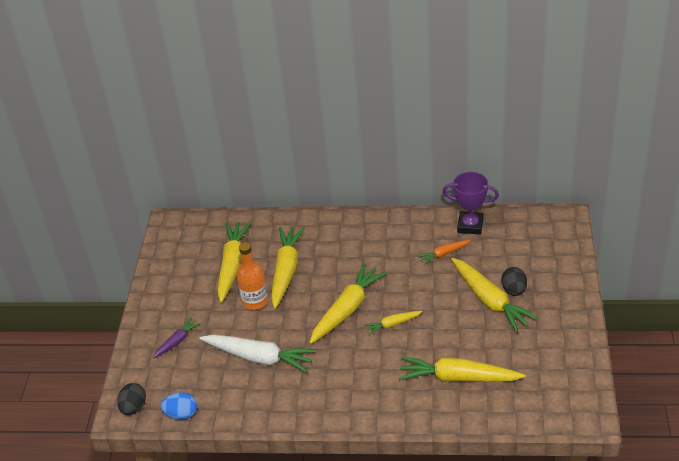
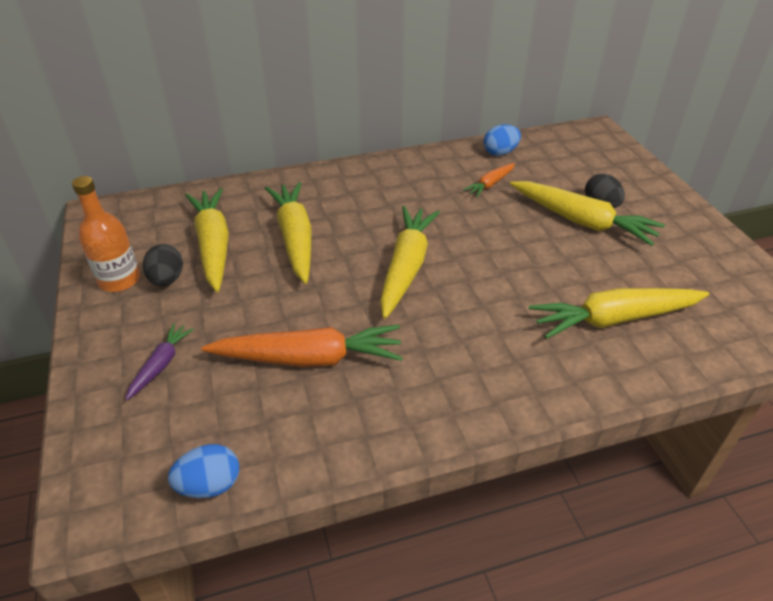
camera: 25 degrees left, 0 degrees up
black egg [117,383,146,415] -> black egg moved to [143,244,183,286]
white carrot [199,335,316,373] -> orange carrot [201,325,403,367]
orange bottle [236,242,268,310] -> orange bottle moved to [72,176,140,292]
yellow carrot [364,311,422,335] -> none
purple trophy [443,172,499,235] -> blue egg [484,124,521,156]

